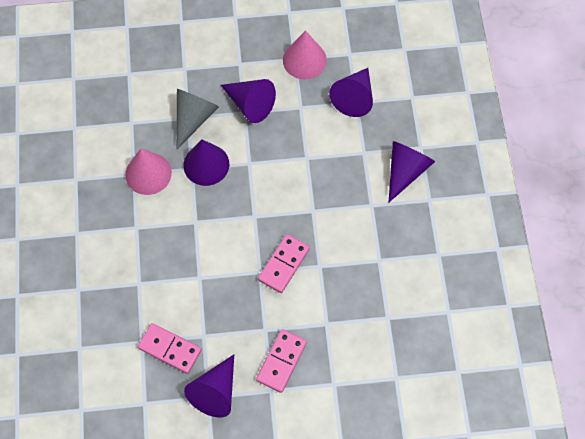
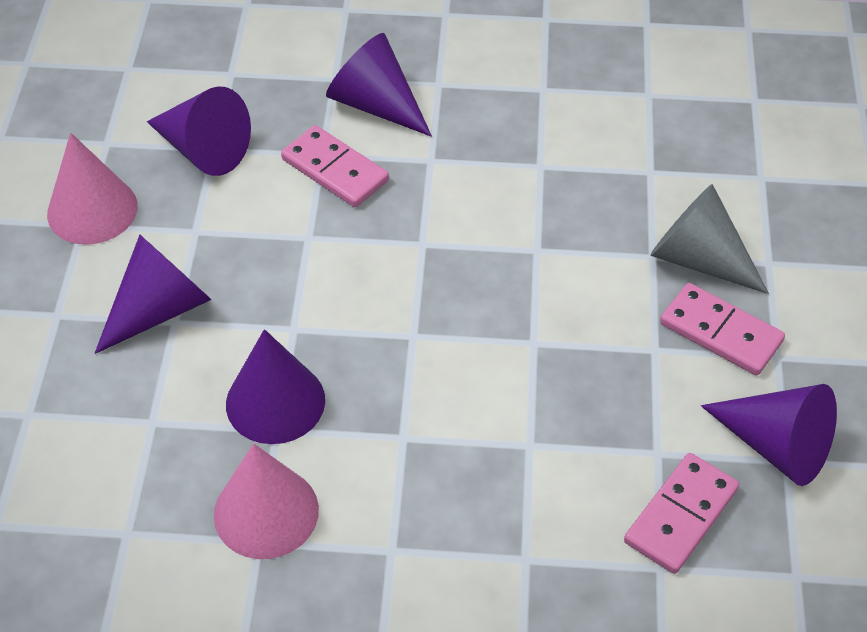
camera: 80 degrees left, 15 degrees down
grey cone [177,89,219,149] -> grey cone moved to [650,184,769,294]
pink domino [258,234,310,293] -> pink domino moved to [281,125,389,207]

